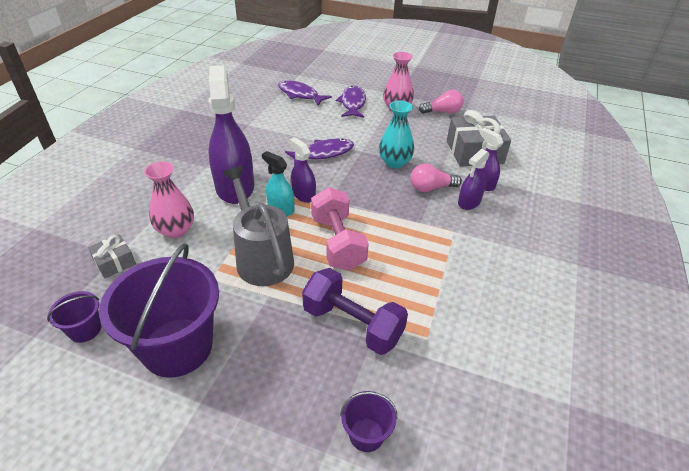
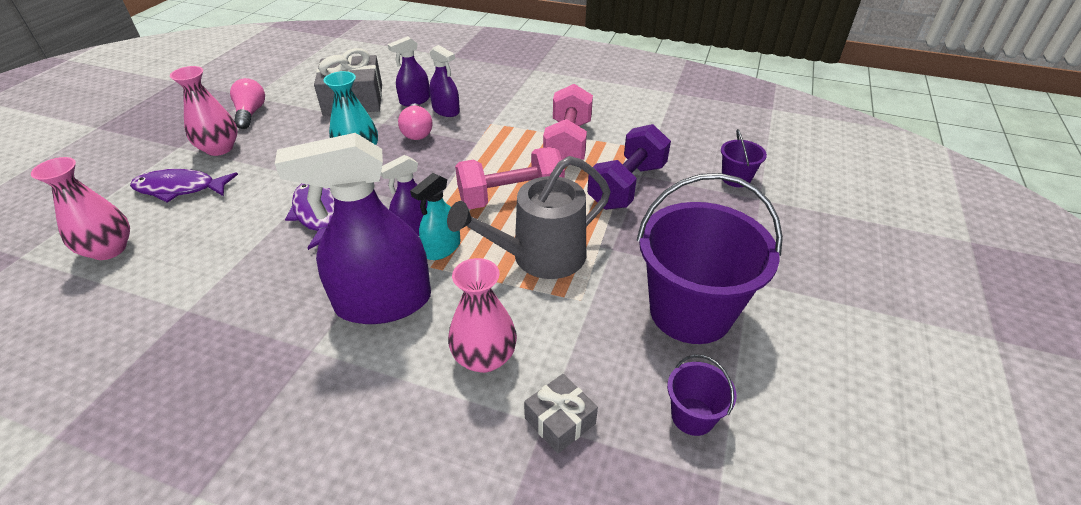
camera: 90 degrees left, 0 degrees up
purple fish [278,80,332,106] -> pink vase [31,157,130,260]
none -> pink dumbbell [543,84,593,160]

